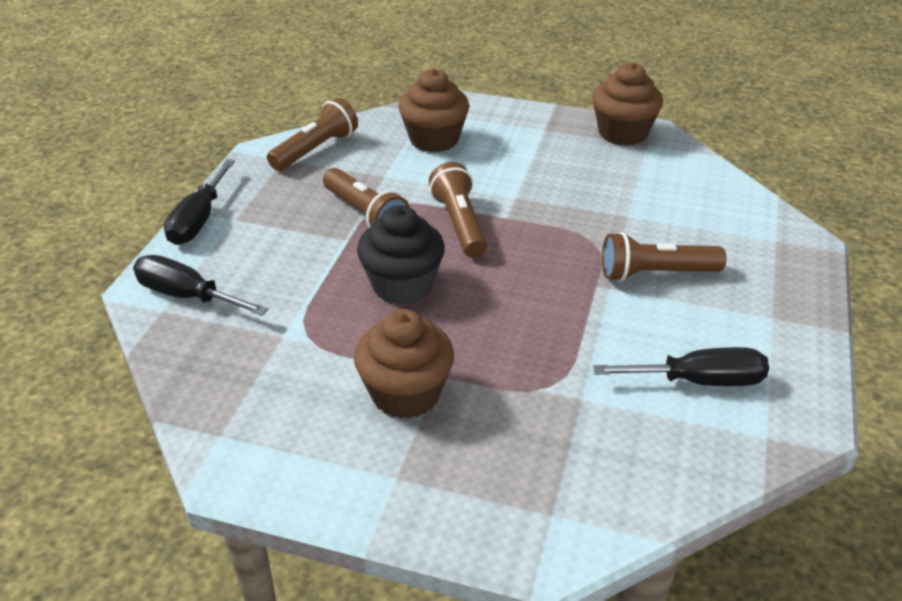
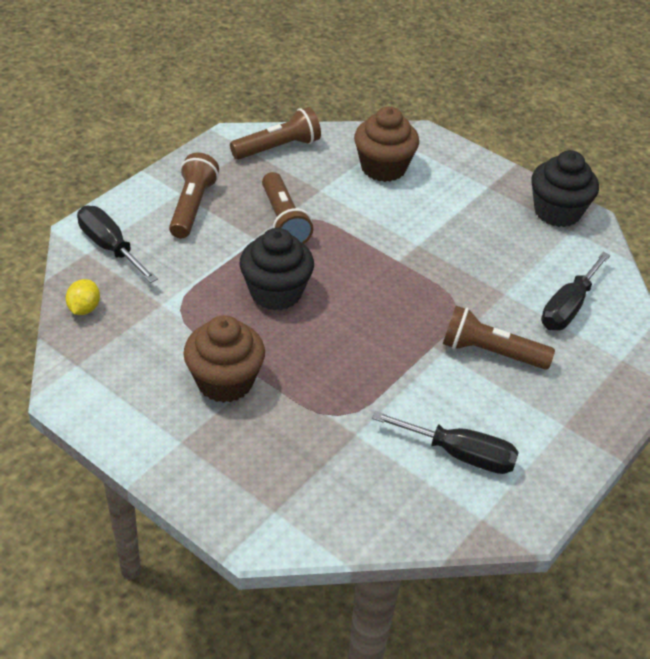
camera: 20 degrees right, 5 degrees up
black screwdriver [164,159,235,245] -> black screwdriver moved to [541,252,611,330]
brown flashlight [429,162,487,258] -> brown flashlight moved to [169,153,219,238]
brown cupcake [592,62,663,146] -> black cupcake [531,150,599,227]
none -> yellow lemon [66,279,100,315]

